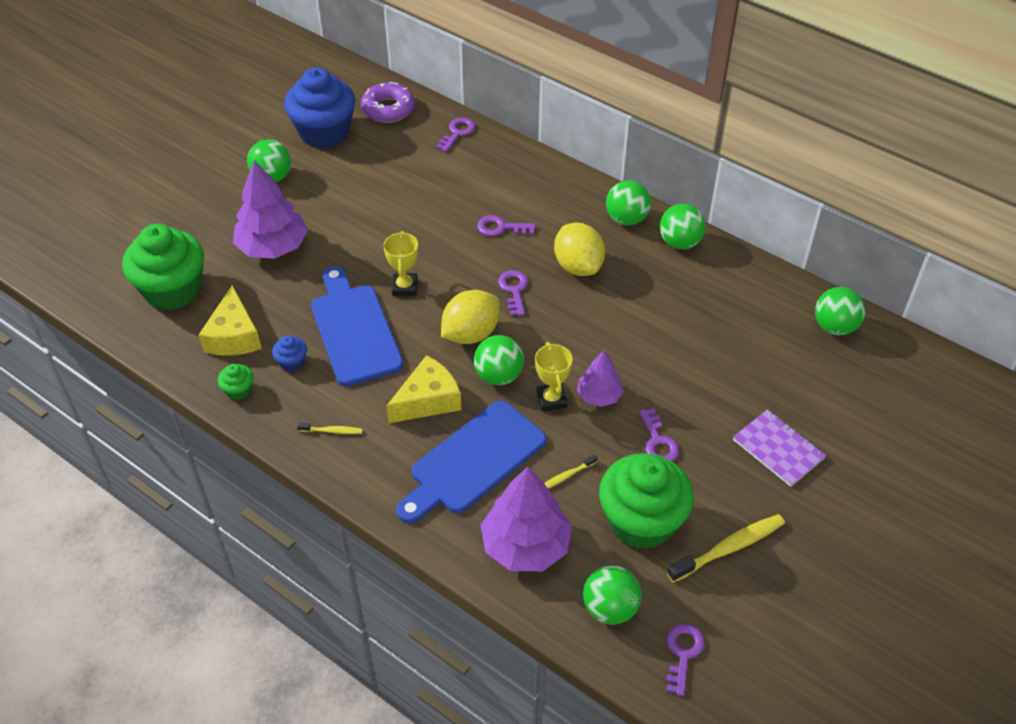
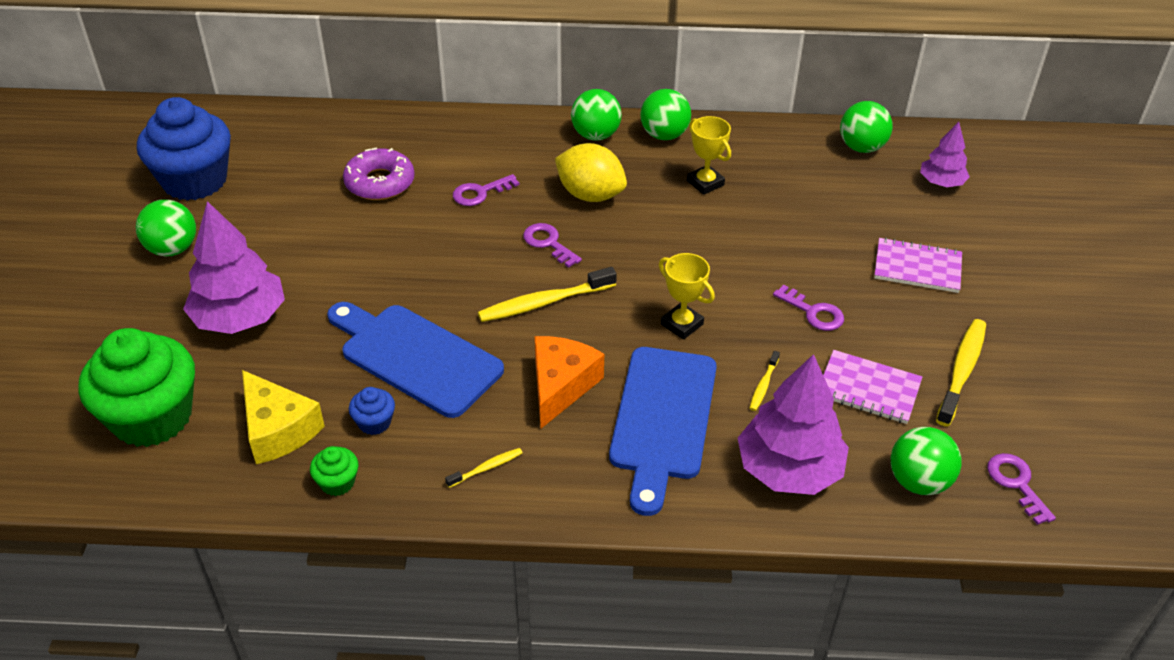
camera: 35 degrees left, 5 degrees down
purple donut [361,82,415,123] -> purple donut moved to [343,147,415,200]
yellow trophy [383,231,418,296] -> yellow trophy moved to [687,116,731,195]
yellow cheese [386,355,461,423] -> orange cheese [534,336,604,428]
purple key [436,117,475,152] -> none
yellow lemon [441,290,500,344] -> yellow toothbrush [478,267,617,322]
green ball [474,335,524,385] -> none
purple tree [577,350,624,407] -> purple tree moved to [920,122,970,187]
green cupcake [599,453,694,550] -> purple notebook [823,350,922,424]

